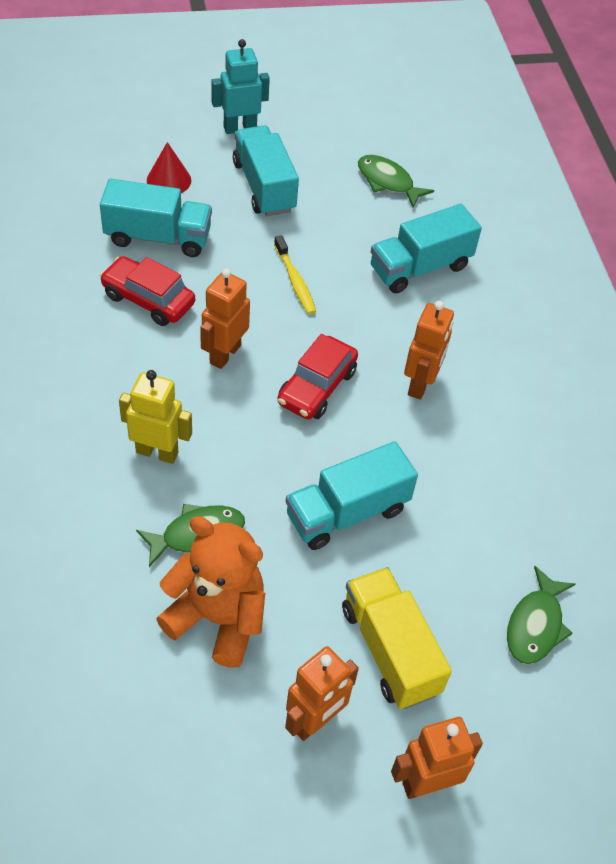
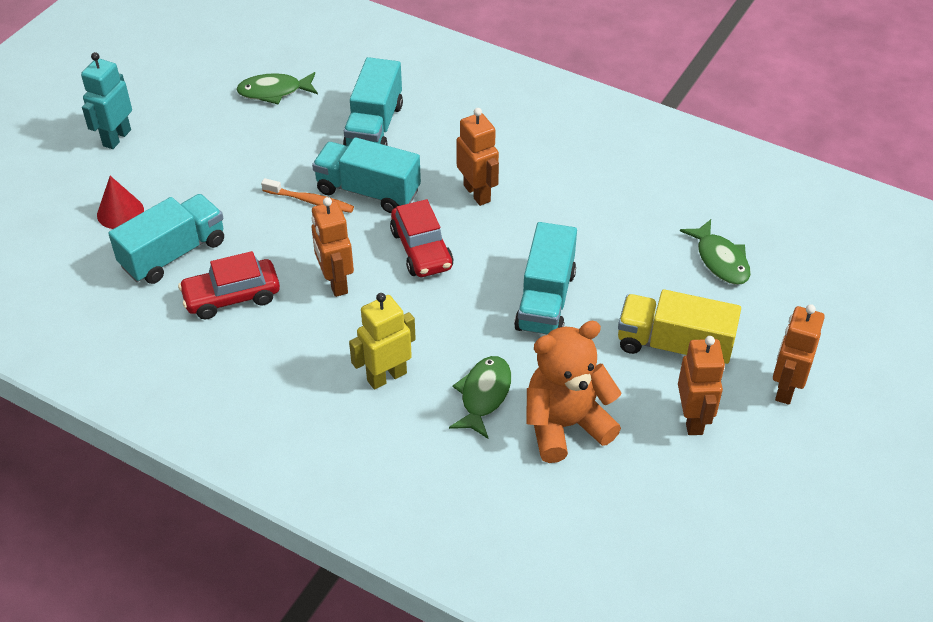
camera: 45 degrees left, 5 degrees down
turquoise truck [233,125,299,216] -> turquoise truck moved to [312,137,421,213]
yellow toothbrush [274,235,316,315] -> orange toothbrush [261,178,354,213]

